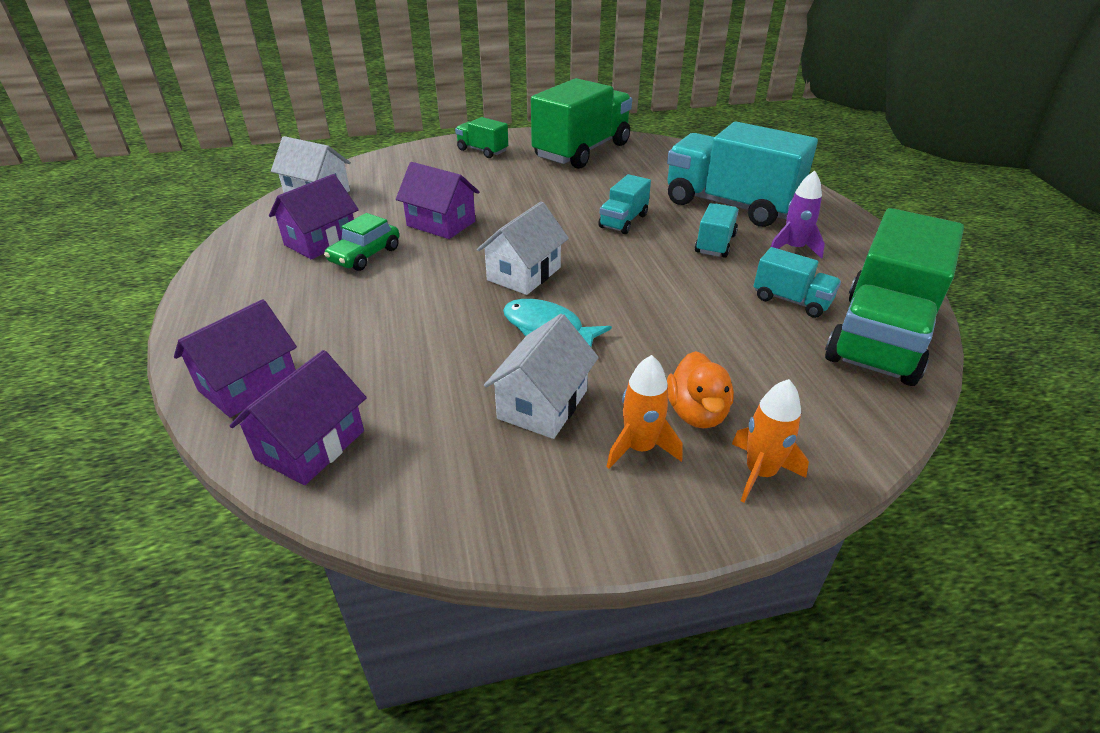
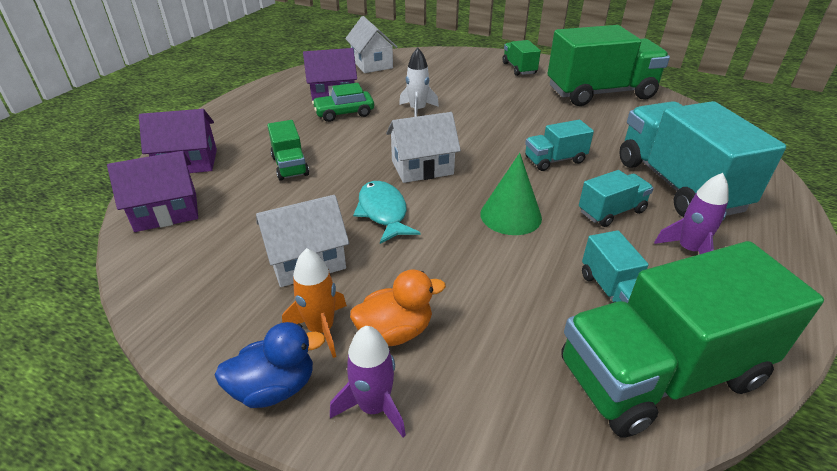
camera: 40 degrees right, 0 degrees up
purple house [396,162,480,239] -> white rocket [399,48,439,117]
orange duck [667,351,734,429] -> orange duck turned 150 degrees counterclockwise [350,269,446,346]
orange rocket [732,379,809,503] -> purple rocket [330,326,406,437]
none -> blue duck [215,322,326,408]
none -> green truck [267,120,309,181]
none -> green cone [480,153,542,235]

